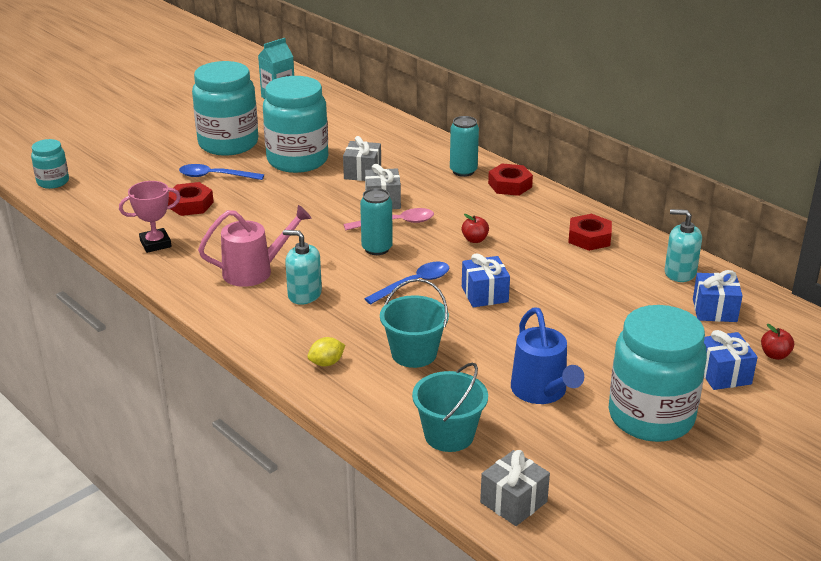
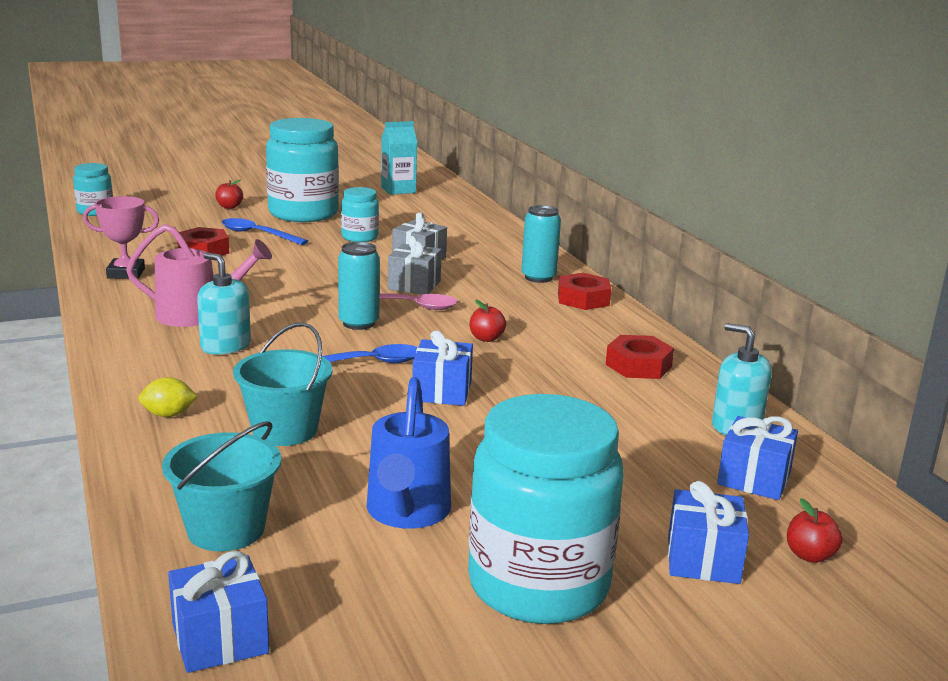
camera: 20 degrees right, 10 degrees down
turquoise jar [263,76,328,173] -> turquoise jar [341,187,379,242], size x0.50
grey gift [480,450,550,526] -> blue gift [168,551,269,673]
none -> red apple [215,179,243,209]

